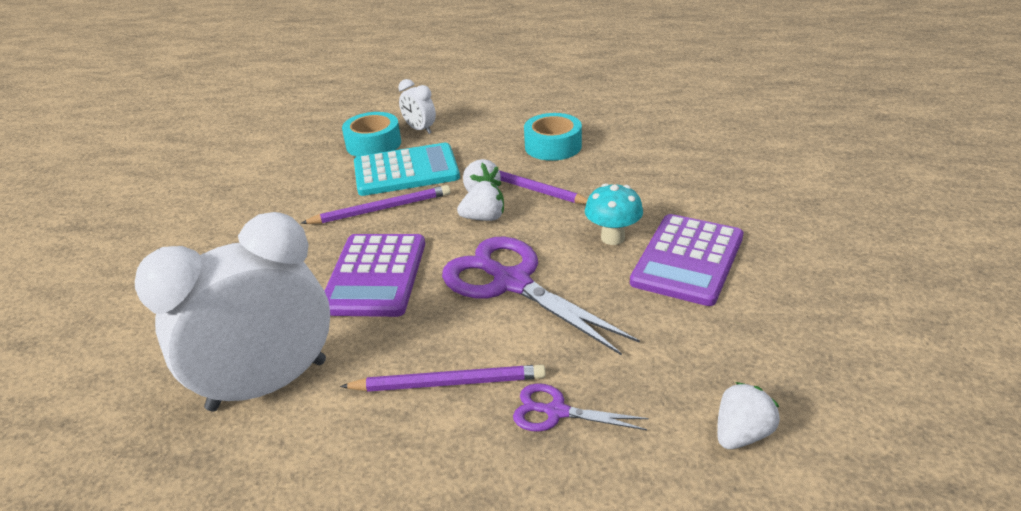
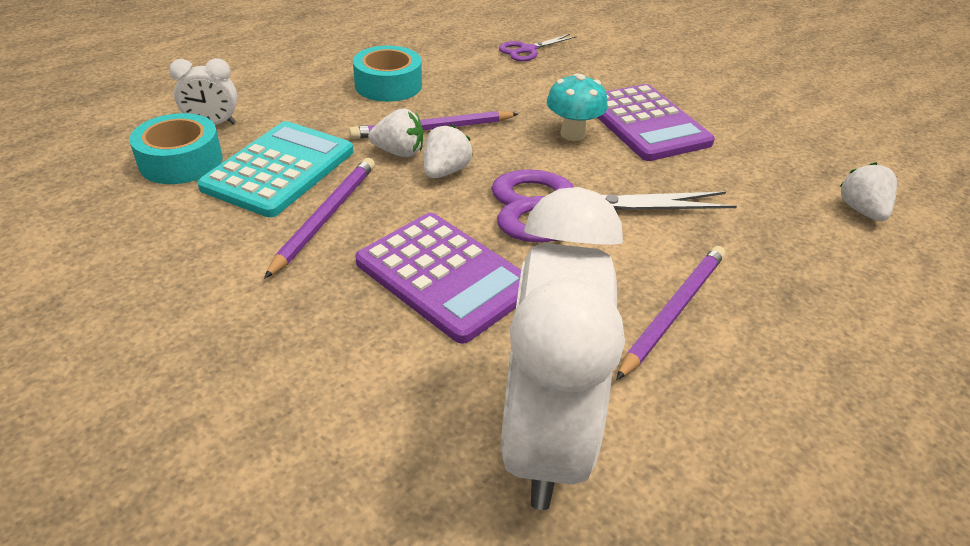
camera: 55 degrees left, 5 degrees up
purple scissors [513,383,649,432] -> purple scissors moved to [499,34,577,61]

